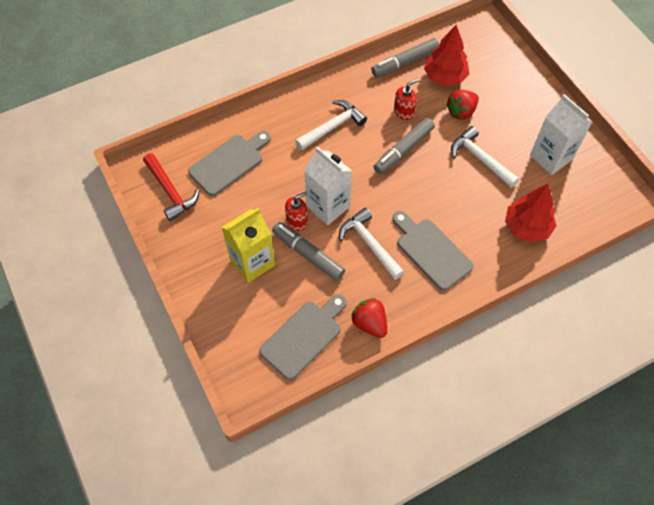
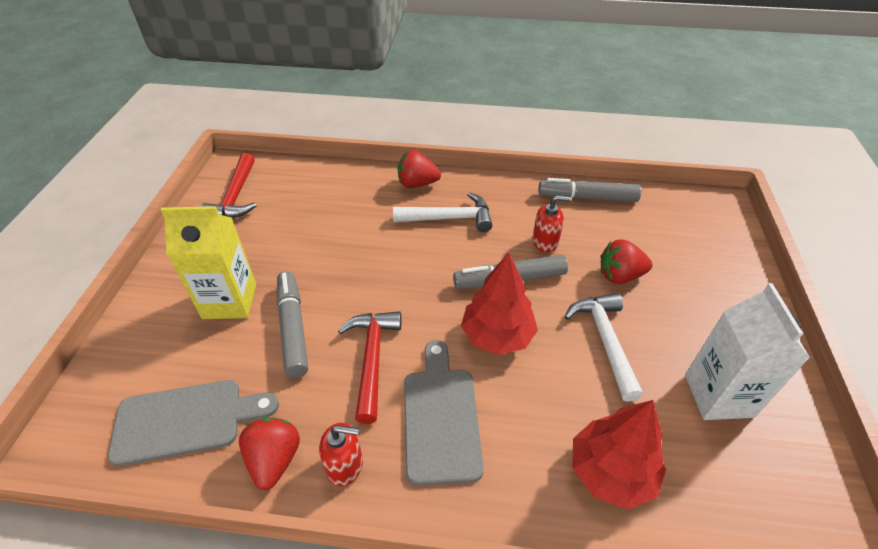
camera: 35 degrees right, 15 degrees down
grey cutting board [188,131,271,196] -> none
red soap dispenser [285,191,308,231] -> red soap dispenser moved to [319,422,363,486]
white carton [304,146,353,225] -> none
white hammer [339,208,404,280] -> red hammer [338,311,401,424]
red tree [424,25,469,86] -> red tree moved to [461,253,538,355]
none -> red strawberry [398,150,441,188]

